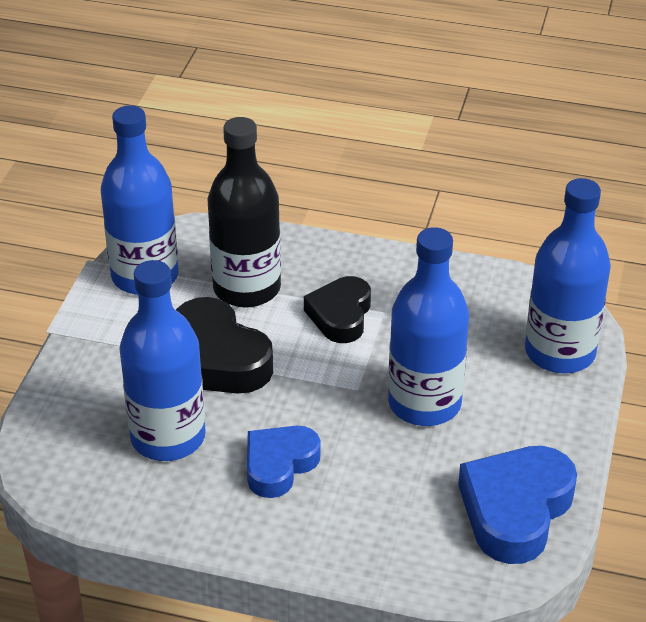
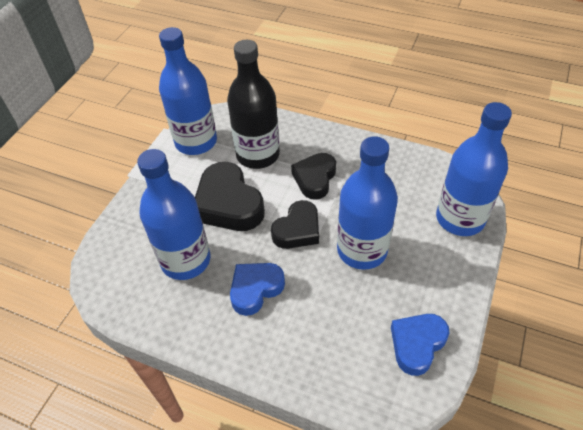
camera: 10 degrees right, 10 degrees up
blue heart [458,446,577,564] -> blue heart [391,314,450,376], size x0.67
none -> black heart [271,200,319,249]

